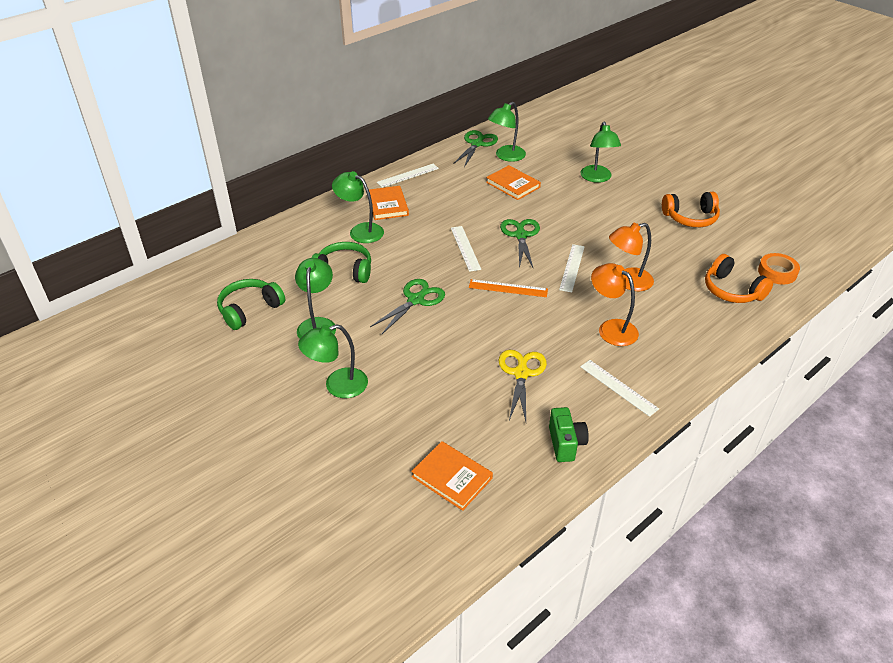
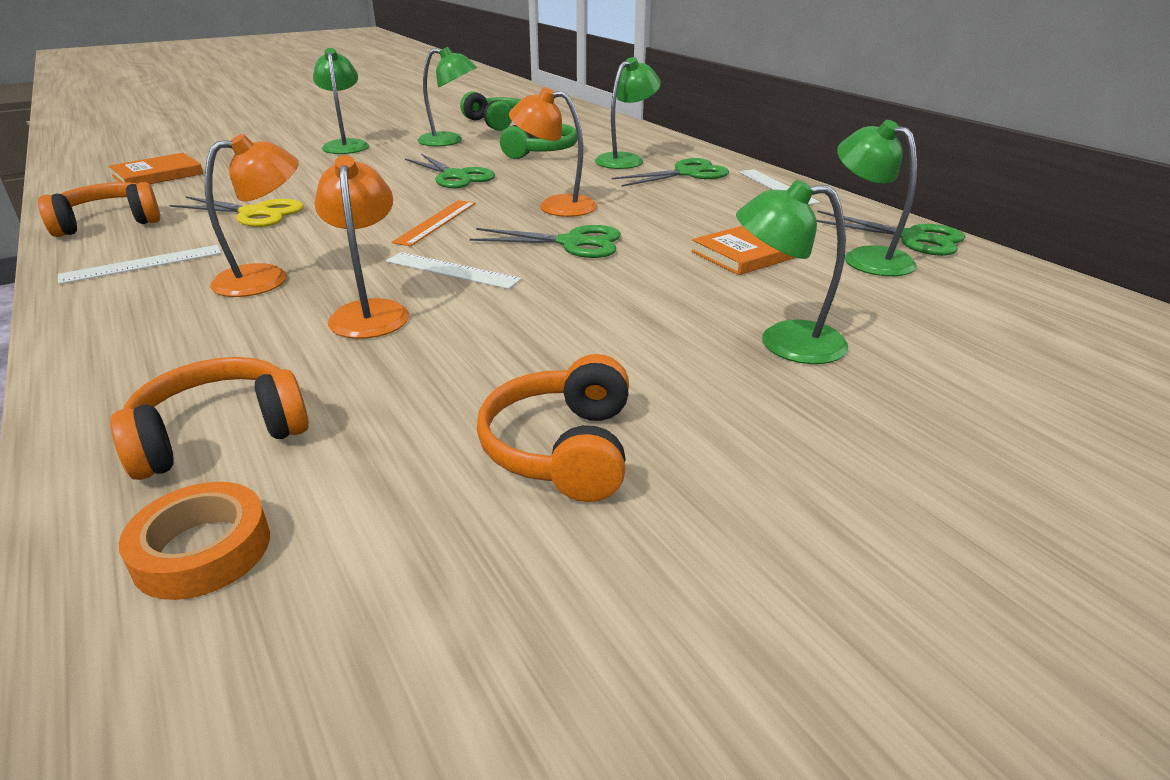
camera: 100 degrees right, 10 degrees down
orange book [369,186,409,220] -> green scissors [612,158,729,187]
white ruler [451,226,481,272] -> orange lamp [509,87,597,217]
green camera [549,407,589,462] -> orange headphones [38,182,161,237]

